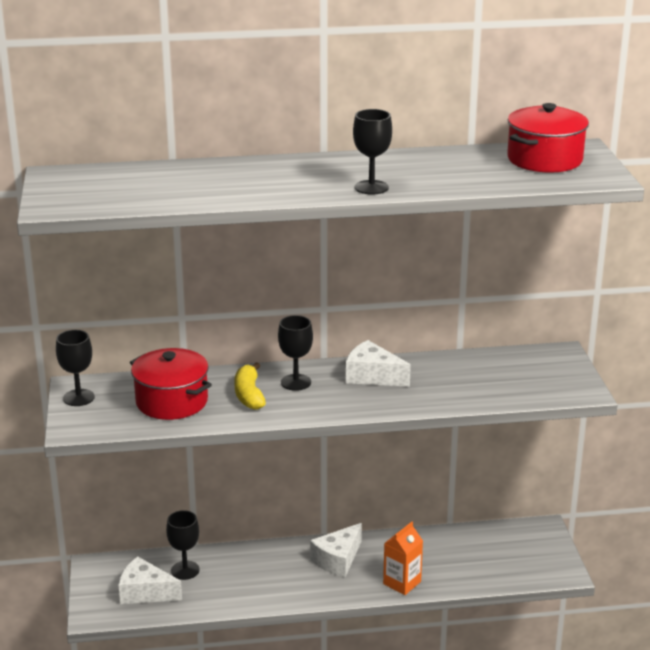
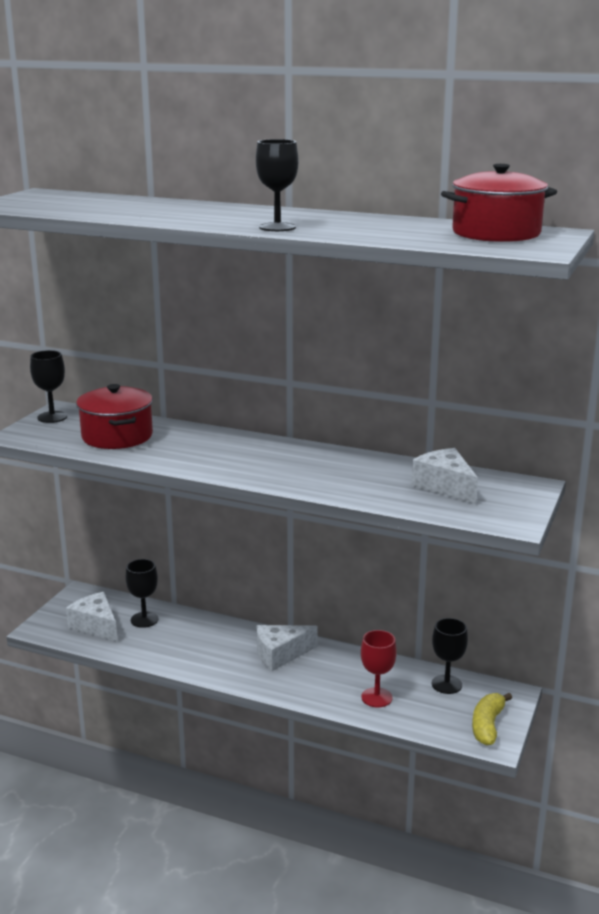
camera: 30 degrees right, 5 degrees down
yellow banana [234,362,266,410] -> yellow banana moved to [472,693,512,746]
black goblet [278,315,313,391] -> black goblet moved to [432,618,468,694]
white cheese [346,340,411,387] -> white cheese moved to [412,448,478,504]
orange carton [383,522,423,595] -> none
none -> red goblet [361,630,397,707]

